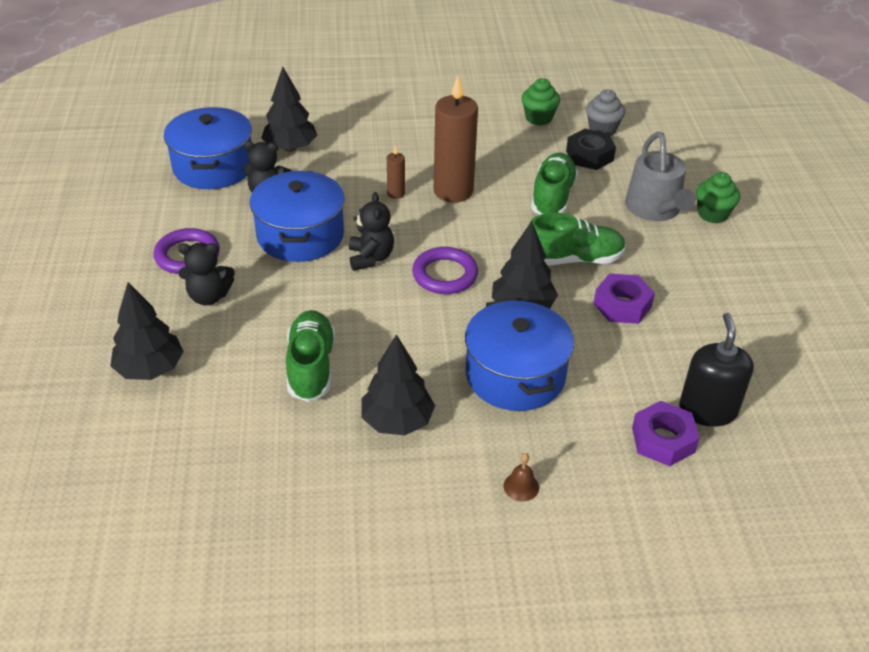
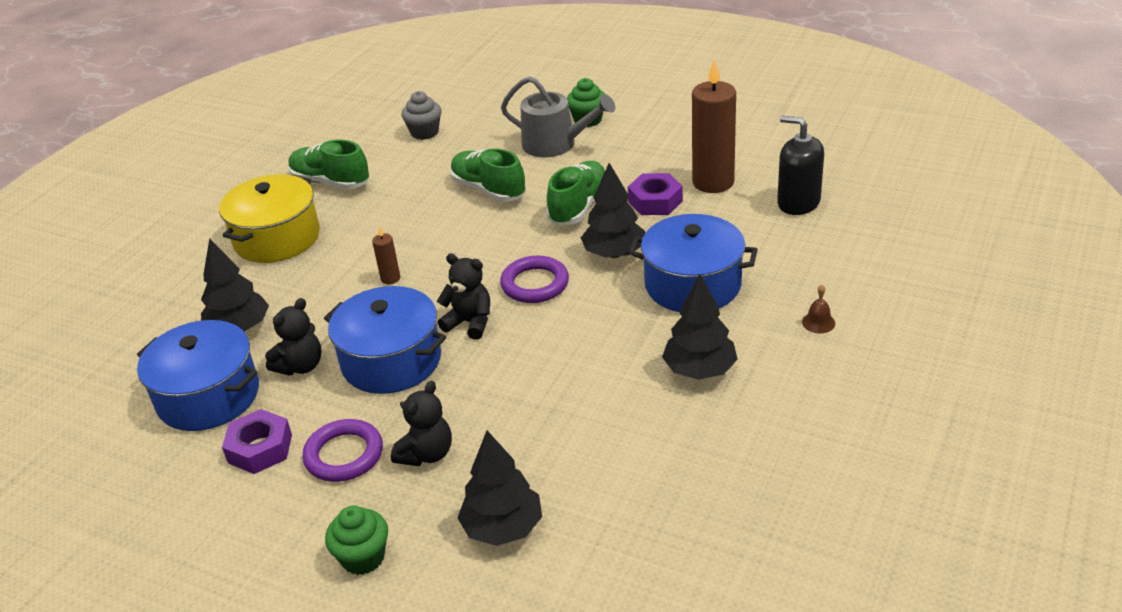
camera: 55 degrees left, 5 degrees down
green shoe [286,310,335,402] -> green shoe moved to [289,140,369,190]
brown candle [434,76,478,203] -> brown candle moved to [692,59,736,193]
green cupcake [522,78,560,126] -> green cupcake moved to [325,506,388,575]
black nut [566,129,616,170] -> none
purple nut [632,401,700,466] -> purple nut moved to [222,409,292,474]
none -> yellow pot [219,174,320,263]

